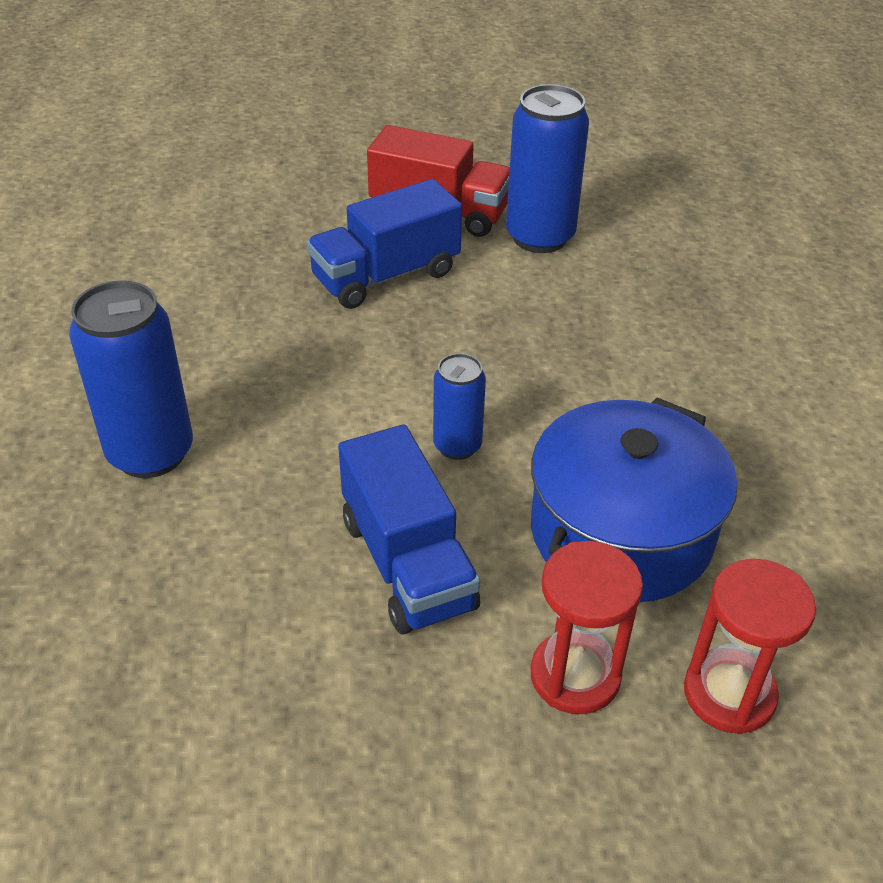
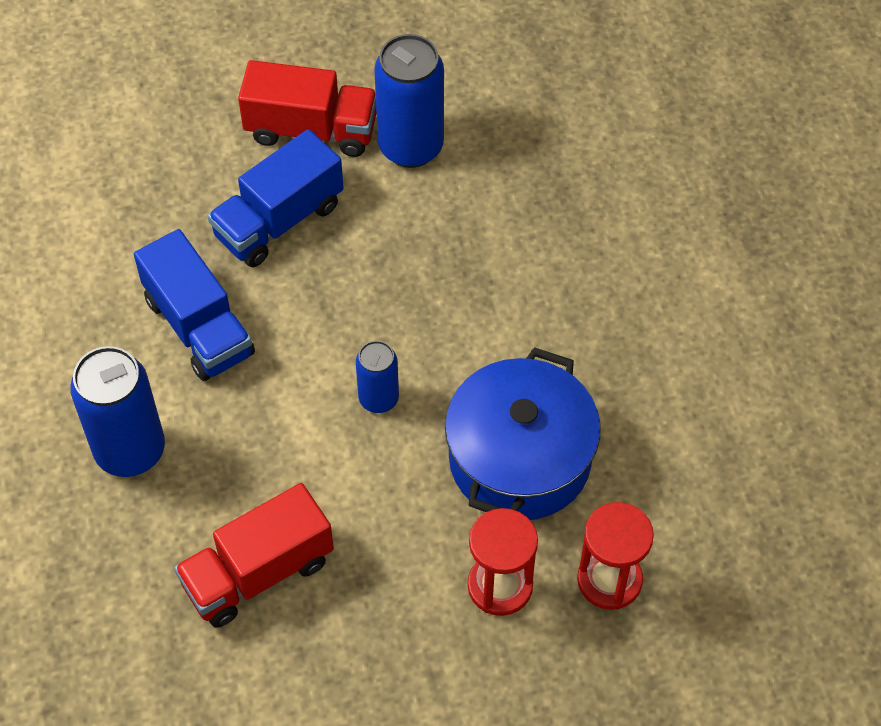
camera: 10 degrees left, 15 degrees up
blue truck [338,425,480,634] -> blue truck moved to [134,229,255,381]
none -> red truck [174,483,334,628]

